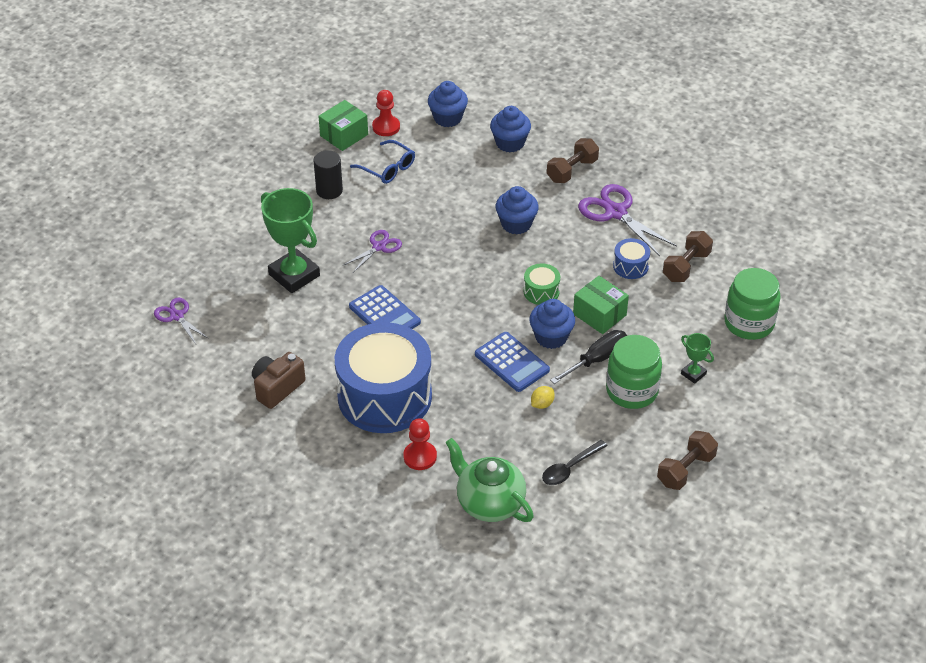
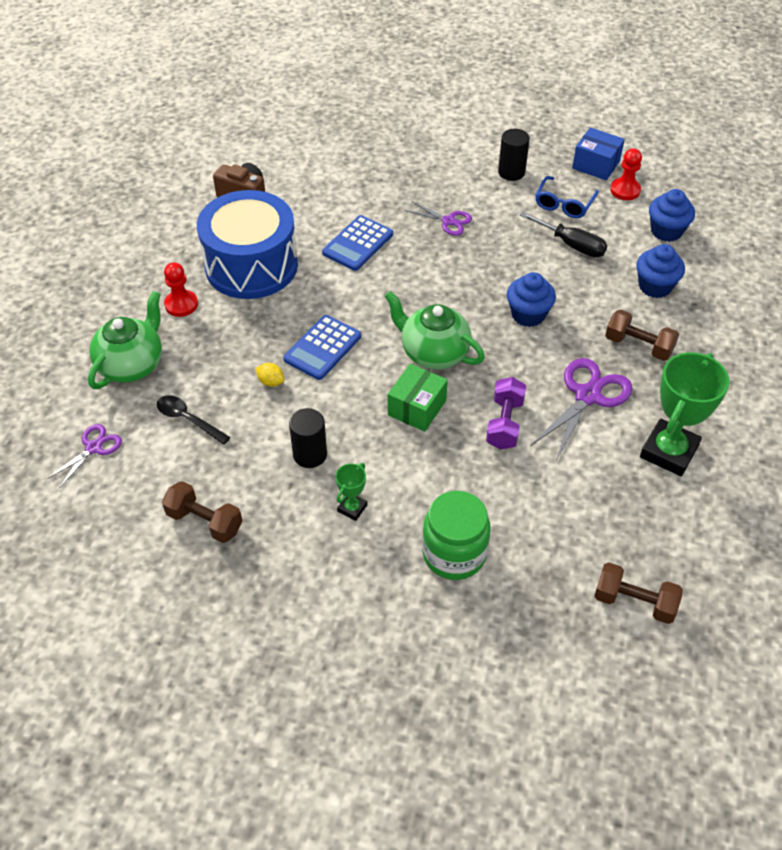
camera: 75 degrees right, 5 degrees up
purple scissors [154,298,209,344] -> purple scissors moved to [47,424,122,488]
green trophy [261,188,320,293] -> green trophy moved to [640,352,729,476]
green box [318,100,368,151] -> blue box [572,127,625,180]
green drum [524,263,560,305] -> green teapot [385,291,485,369]
blue cupcake [529,299,575,349] -> none
black screwdriver [550,330,627,384] -> black screwdriver moved to [520,212,607,257]
green jar [606,335,662,409] -> black cylinder [289,408,327,468]
blue drum [613,238,650,279] -> purple dumbbell [486,377,526,450]
brown dumbbell [663,231,713,282] -> brown dumbbell moved to [594,562,683,624]

